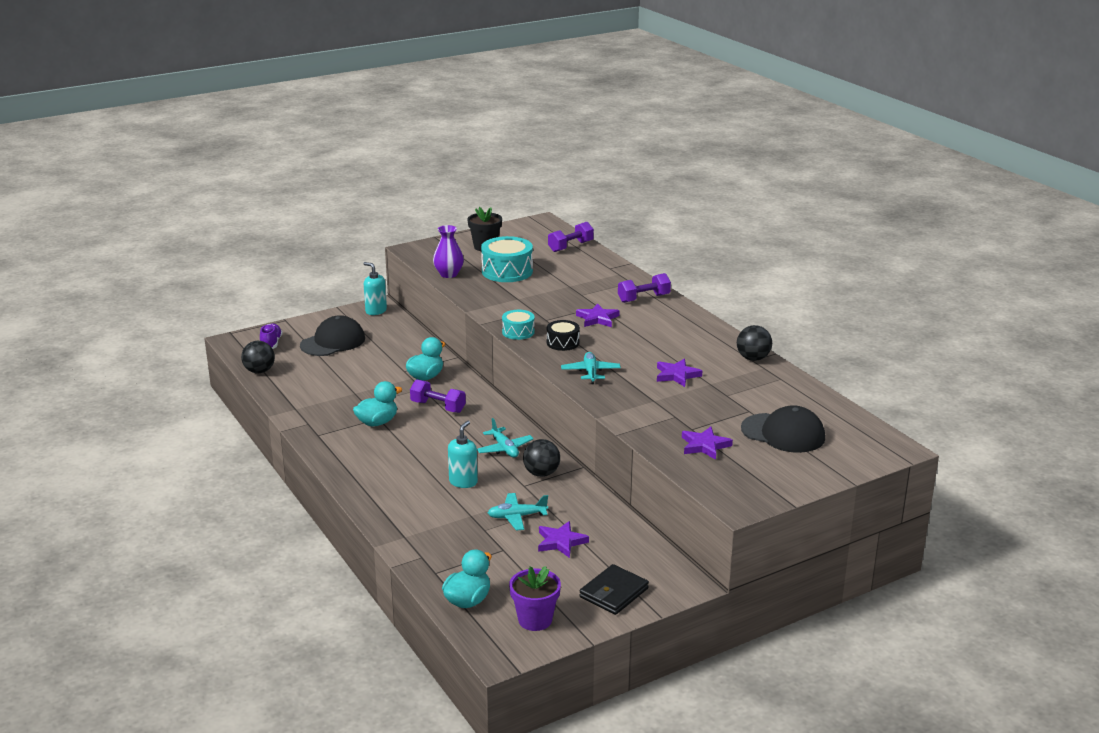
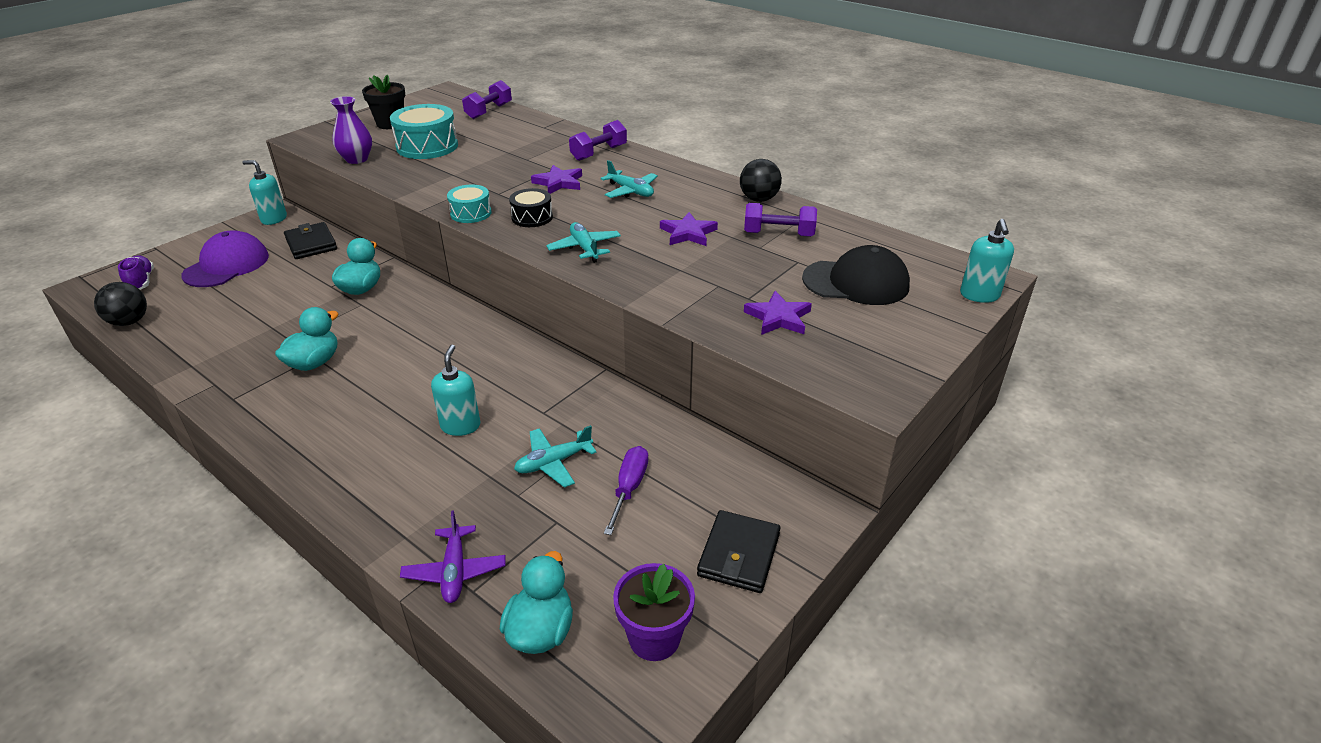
camera: 20 degrees left, 10 degrees up
black cap [300,315,365,356] -> purple cap [181,230,269,287]
purple dumbbell [410,380,466,413] -> purple dumbbell moved to [744,203,817,237]
turquoise plane [477,418,534,458] -> turquoise plane moved to [600,160,658,198]
black ball [523,439,560,477] -> none
purple star [538,521,589,558] -> purple screwdriver [604,446,648,535]
none -> black wallet [284,222,337,259]
none -> purple plane [400,510,505,603]
none -> turquoise soap dispenser [960,219,1014,303]

